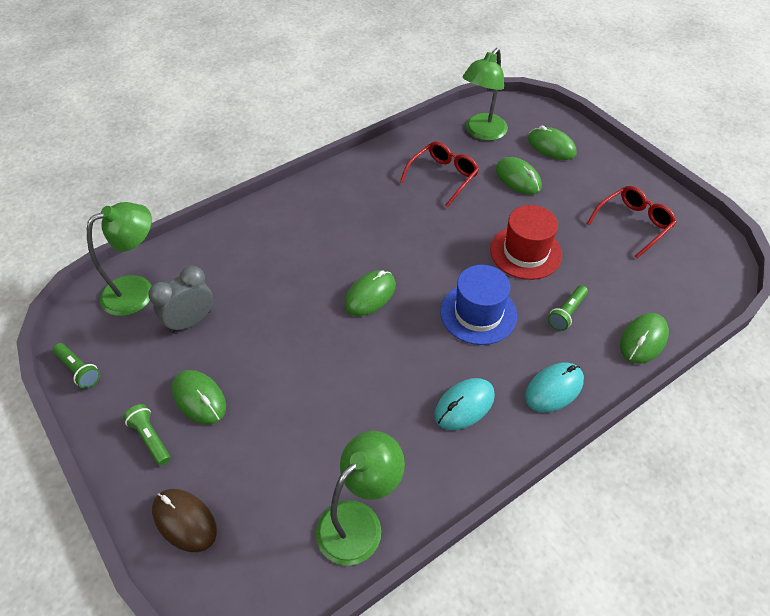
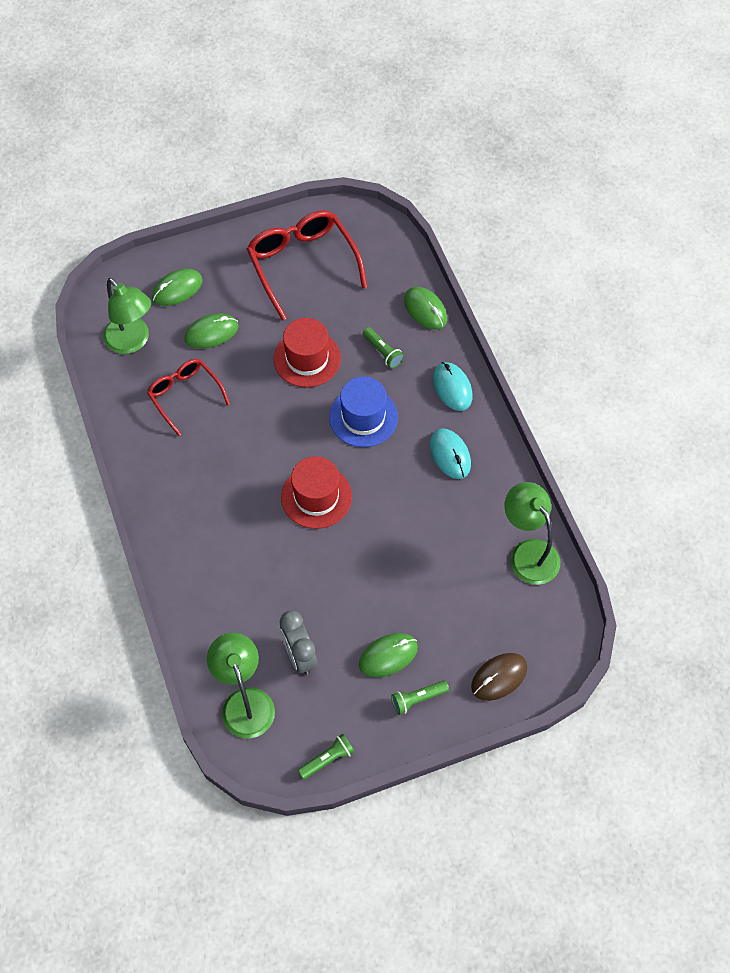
camera: 75 degrees left, 10 degrees up
green mouse [344,270,396,316] -> red hat [281,456,352,529]
red glasses [587,186,676,258] -> red glasses [247,210,367,321], size x1.60

